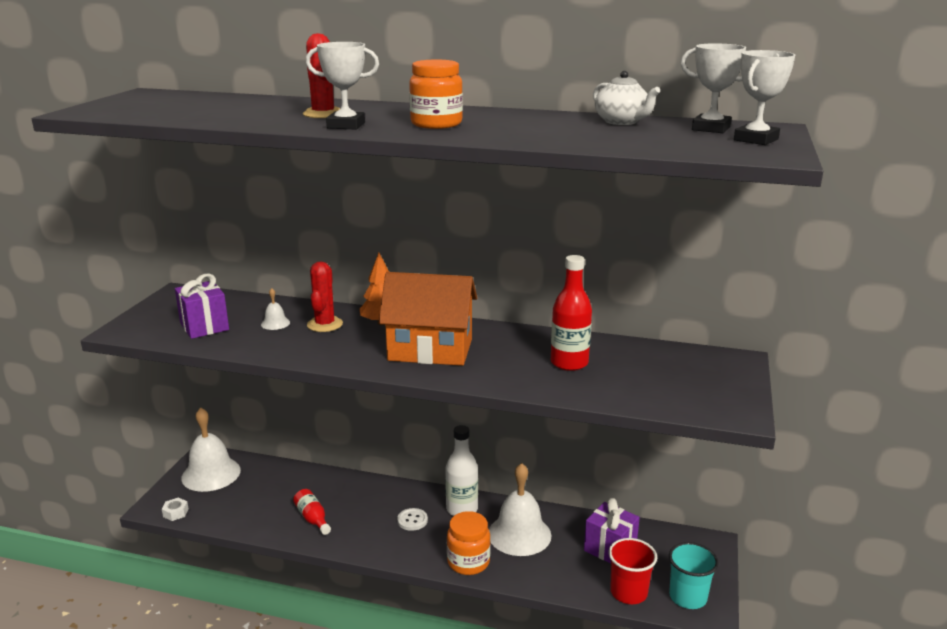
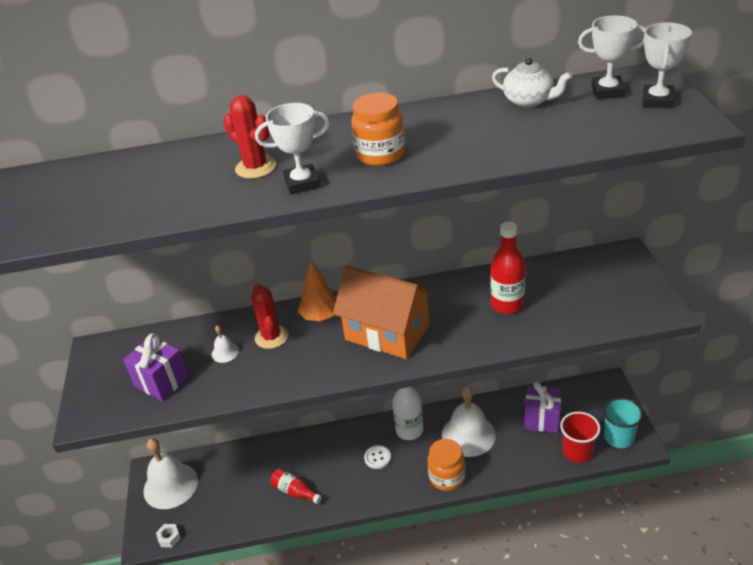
camera: 20 degrees left, 15 degrees up
orange house [379,272,477,366] -> orange house turned 45 degrees clockwise [333,266,434,359]

